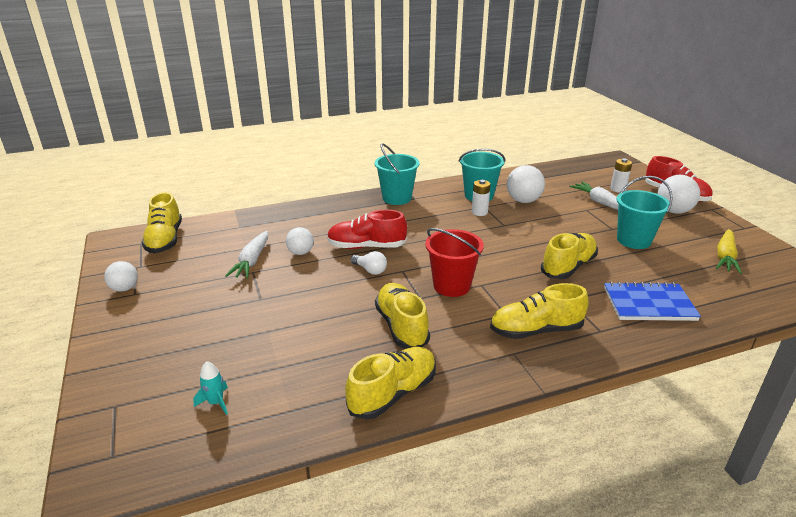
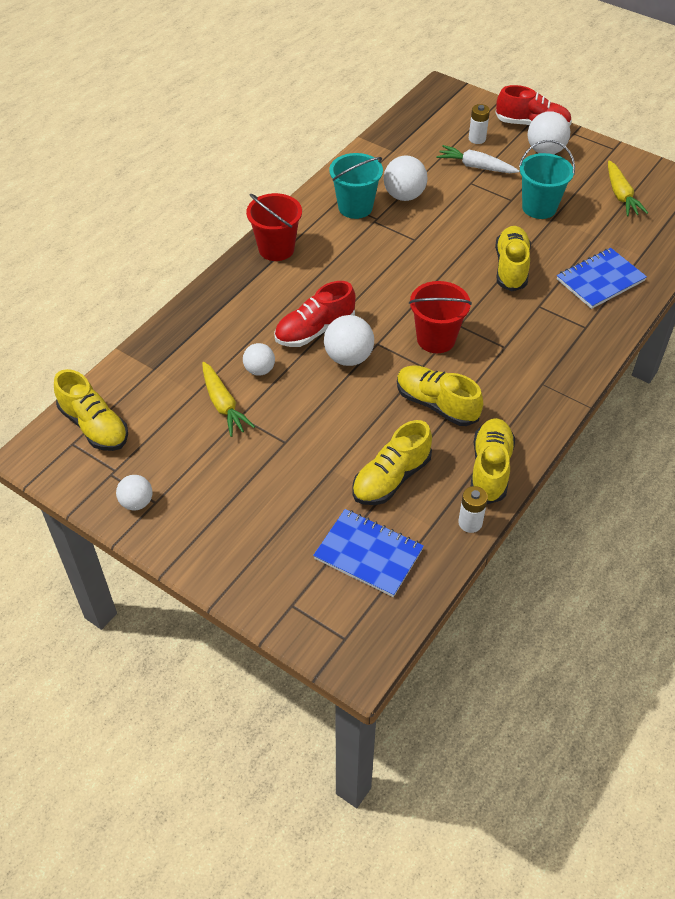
camera: 35 degrees left, 20 degrees up
turquoise rocket [193,361,228,415] -> blue notebook [313,509,424,597]
white carrot [225,231,268,278] -> yellow carrot [202,362,255,437]
white light bulb [351,251,387,275] -> white ball [324,315,374,366]
turquoise bucket [375,143,420,205] -> red bucket [246,193,302,261]
white battery [472,180,491,216] -> white battery moved to [458,486,488,533]
yellow shoe [490,283,589,339] -> yellow shoe moved to [352,420,432,505]

